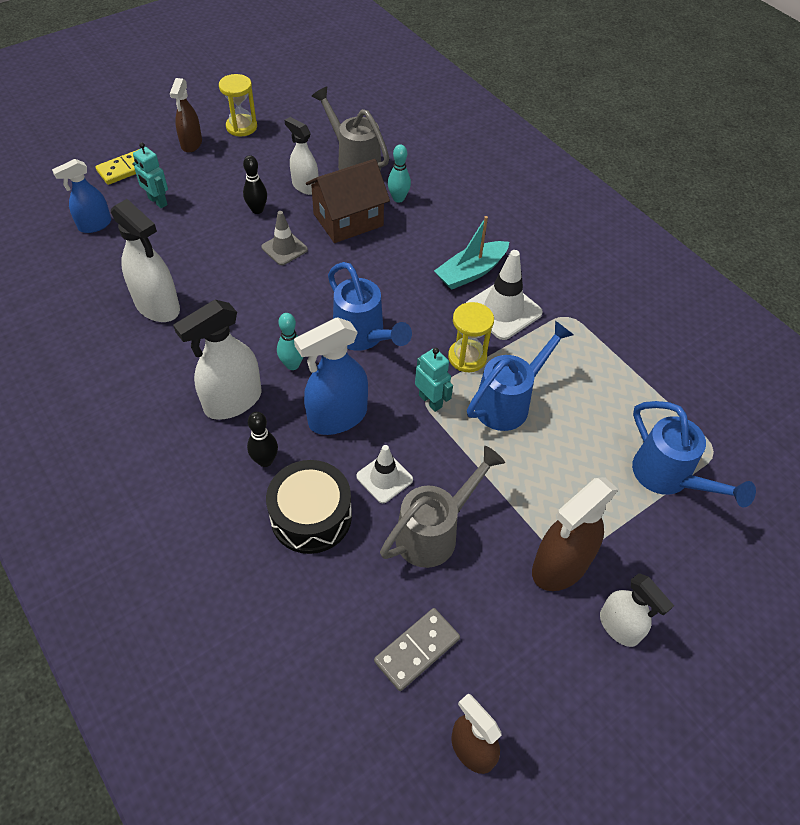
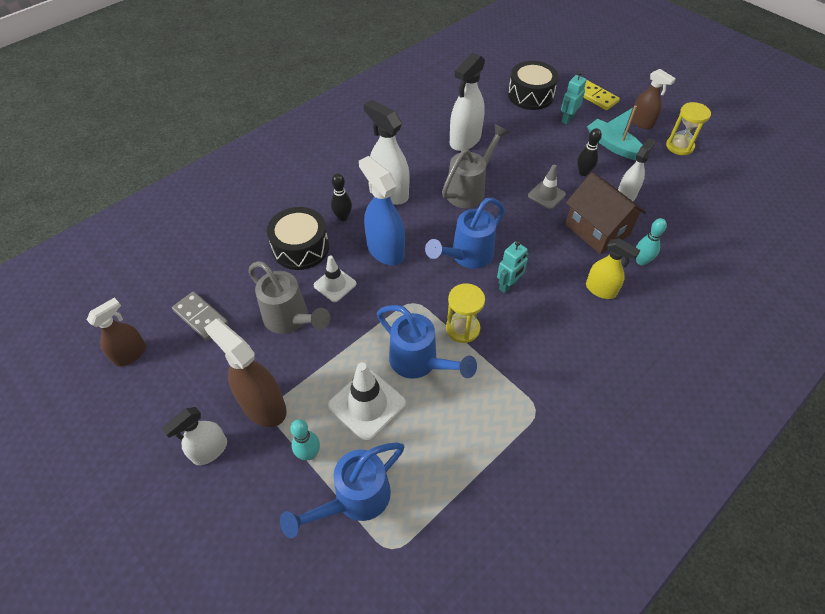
camera: 85 degrees right, 0 degrees up
blue spray bottle [52,159,111,233] -> black drum [508,61,559,110]
brown spray bottle [170,78,202,153] -> brown spray bottle turned 135 degrees counterclockwise [630,69,676,129]
turquoise bowling pin [277,313,303,370] -> turquoise bowling pin moved to [290,419,320,460]
grey watering can [311,87,389,171] -> grey watering can moved to [442,124,509,208]
turquoise robot [415,348,453,412] -> turquoise robot moved to [497,241,529,293]
turquoise boat [434,216,509,290] -> turquoise boat moved to [587,105,643,160]
white traffic cone [466,250,543,340] -> white traffic cone moved to [328,362,406,442]
none -> yellow spray bottle [586,238,640,299]

